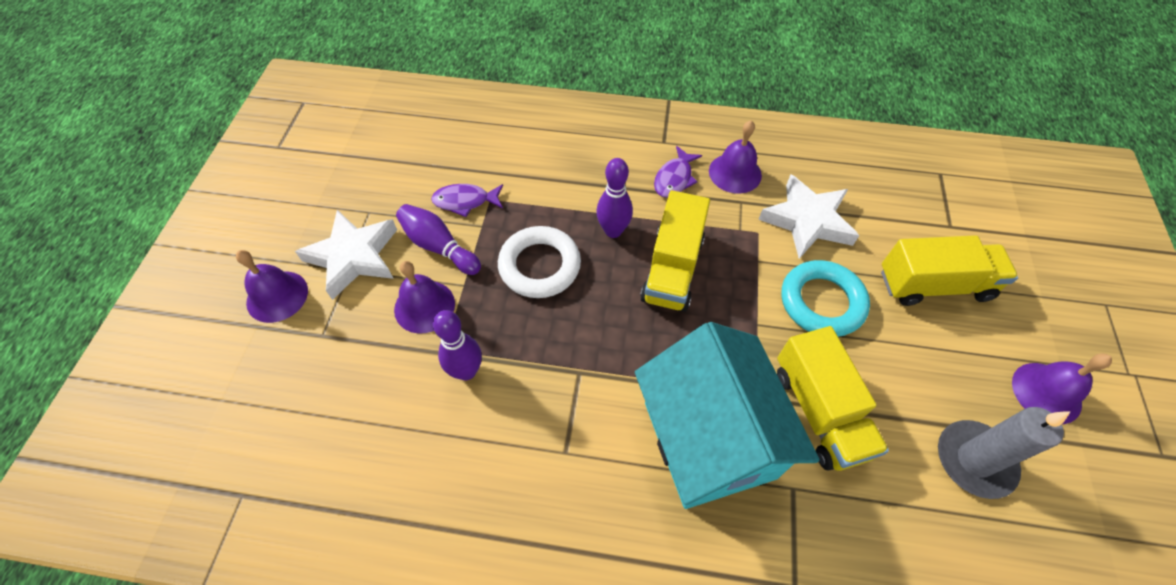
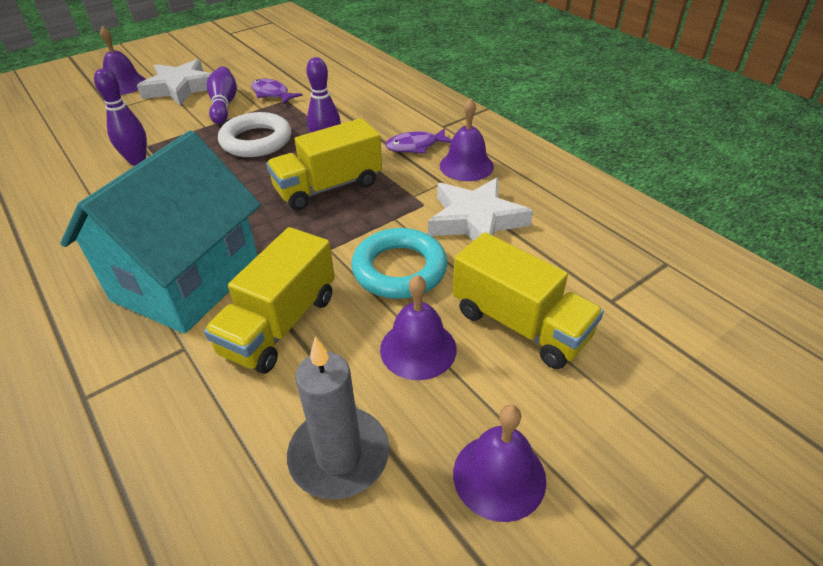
camera: 45 degrees right, 15 degrees down
purple bell [394,261,455,333] -> purple bell moved to [380,275,457,380]

